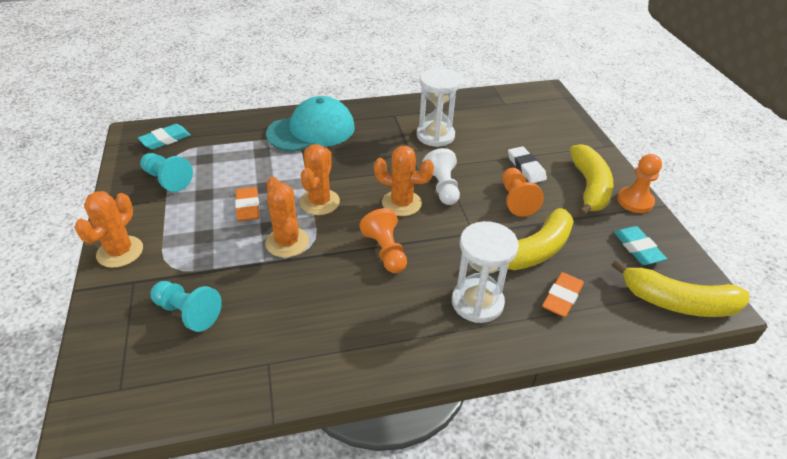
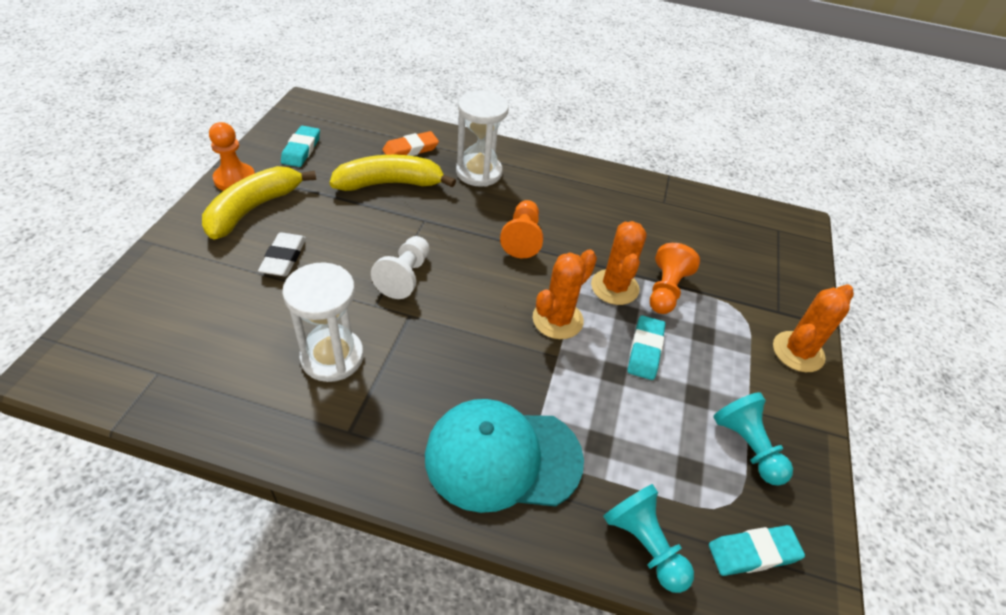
camera: 155 degrees left, 5 degrees up
turquoise pawn [151,281,222,332] -> turquoise pawn moved to [603,484,694,593]
orange eraser [235,187,260,221] -> turquoise eraser [628,315,665,380]
orange cactus [374,146,434,216] -> none
orange pawn [502,168,544,217] -> orange pawn moved to [650,243,700,314]
yellow banana [612,259,749,317] -> none

